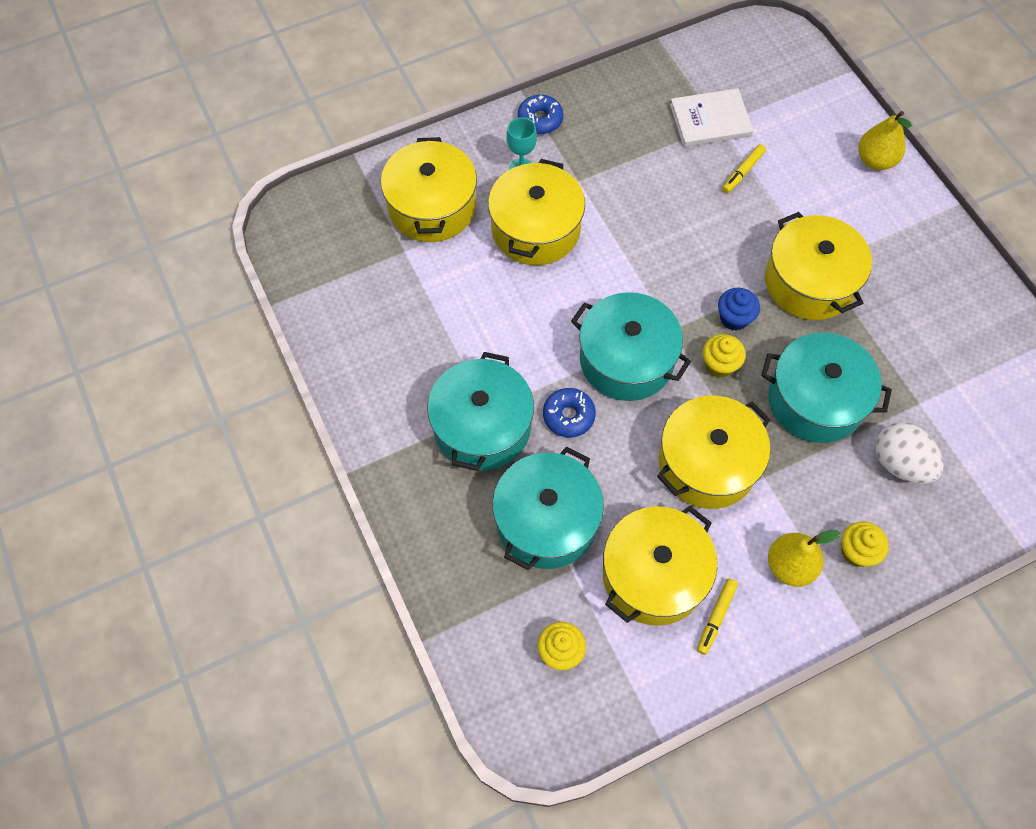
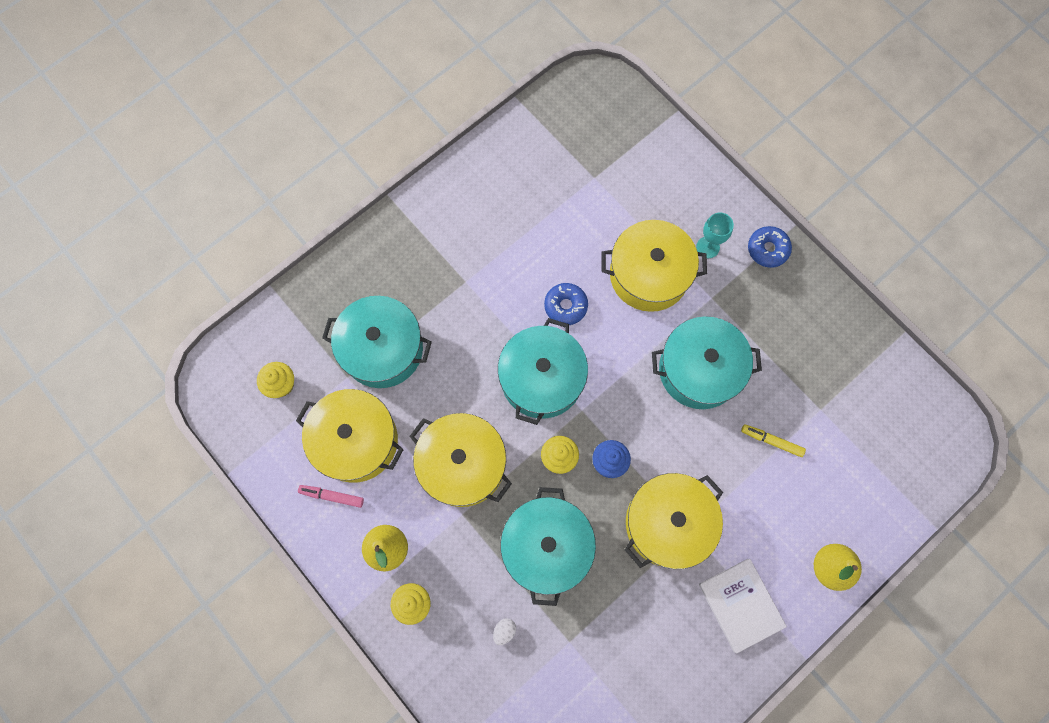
camera: 75 degrees right, 10 degrees up
yellow pot [381,137,477,242] -> none
turquoise pot [427,352,534,471] -> turquoise pot moved to [652,316,762,409]
blue donut [543,388,596,437] -> blue donut moved to [544,283,588,325]
white book [670,88,753,147] -> white book moved to [699,559,787,653]
yellow marker [697,578,738,655] -> pink marker [298,485,364,508]
white egg [875,422,944,484] -> white egg [493,618,516,645], size x0.44

